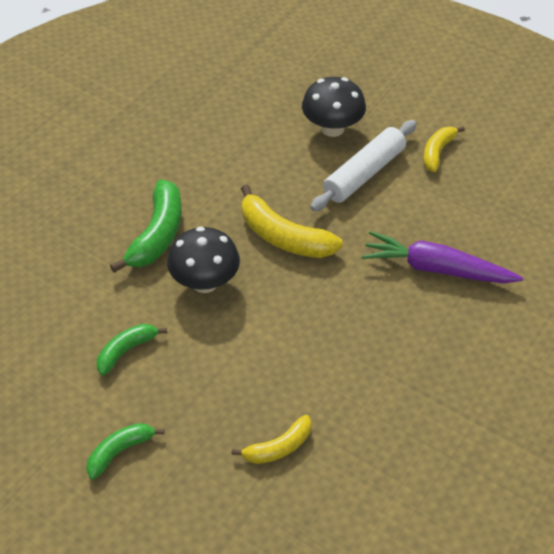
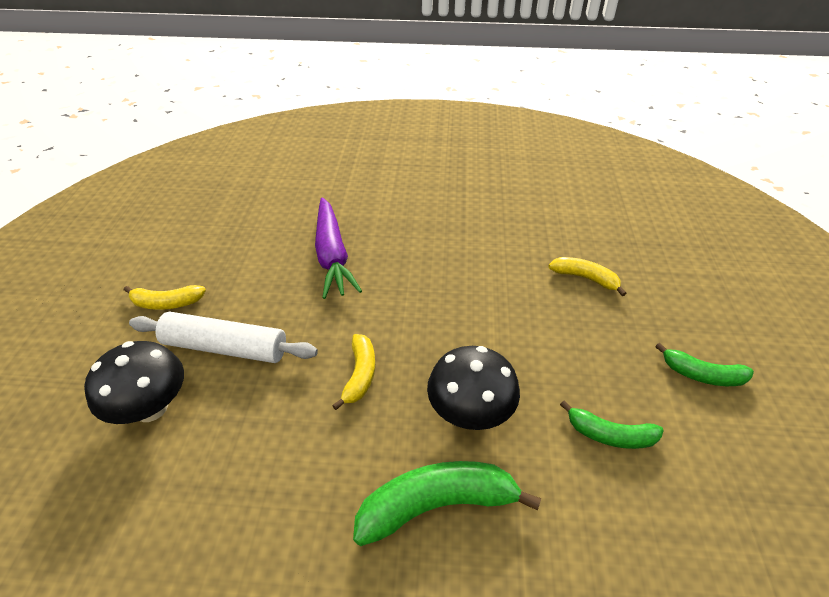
camera: 120 degrees left, 5 degrees down
yellow banana [241,185,343,258] -> yellow banana [332,334,375,410], size x0.60

